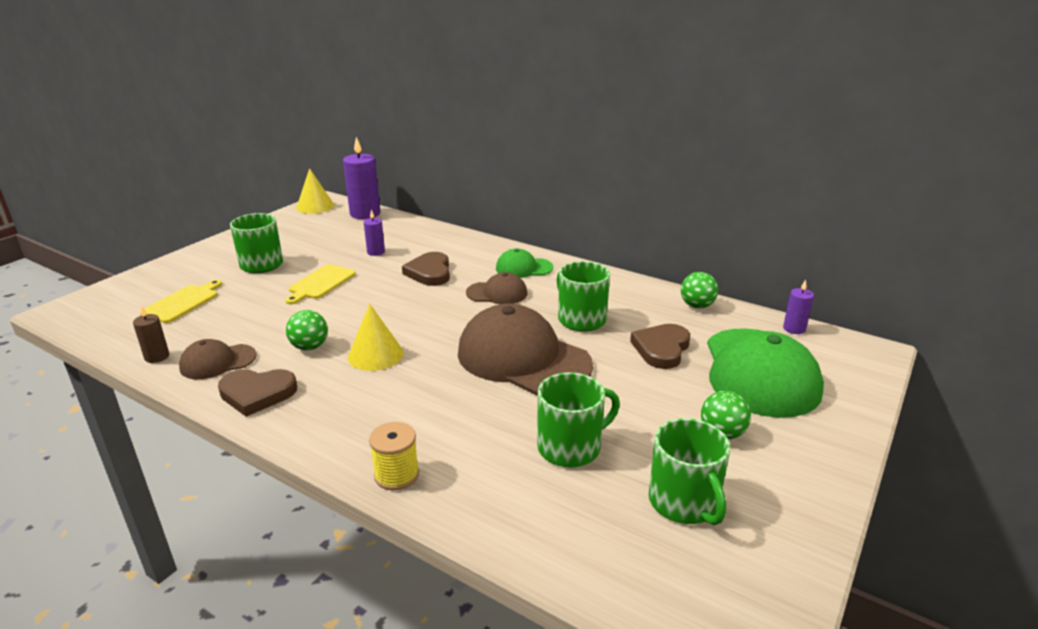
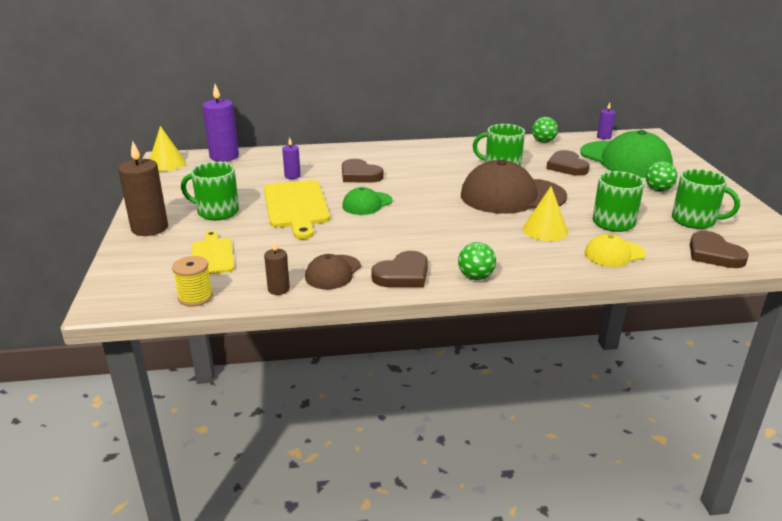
camera: 40 degrees left, 0 degrees up
yellow cutting board [285,264,356,304] -> yellow cutting board [264,180,330,239], size x1.66
green ball [286,310,328,350] -> green ball moved to [458,242,496,280]
yellow cone [348,304,403,371] -> yellow cone moved to [523,186,568,241]
yellow spool [369,422,419,490] -> yellow spool moved to [172,256,213,307]
brown cap [466,272,527,304] -> none
green cap [496,249,553,278] -> green cap moved to [342,187,393,215]
none -> brown candle [118,141,168,236]
none -> yellow cap [584,234,646,267]
none -> brown heart [690,231,749,268]

